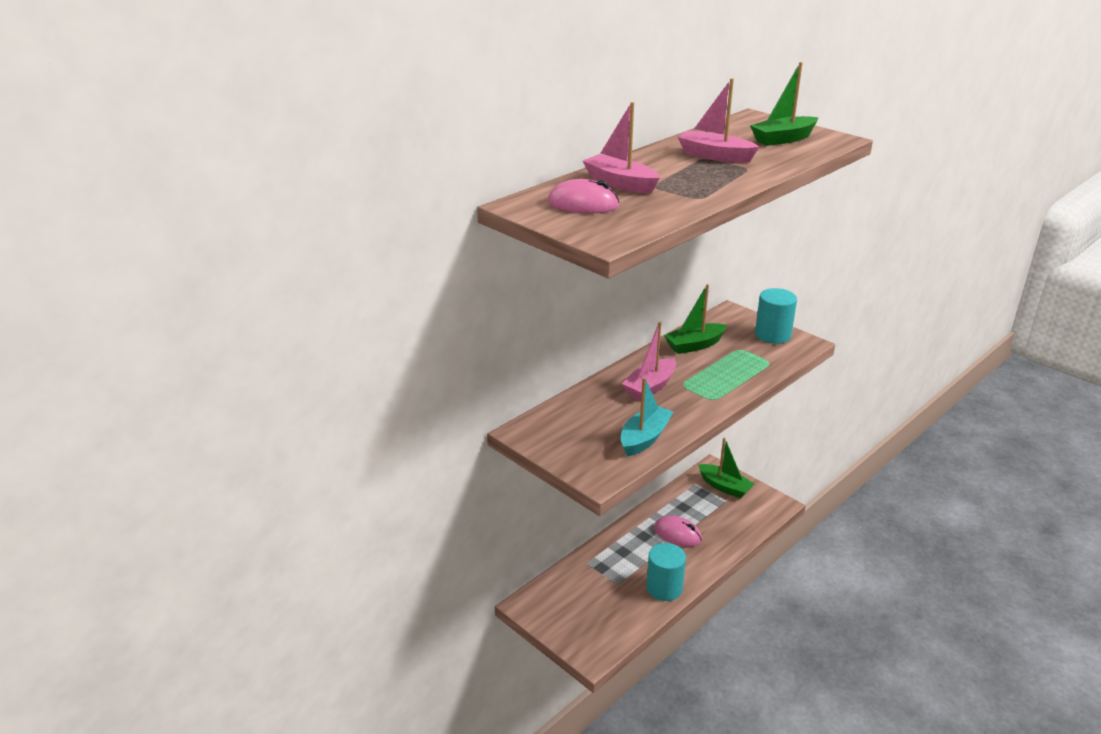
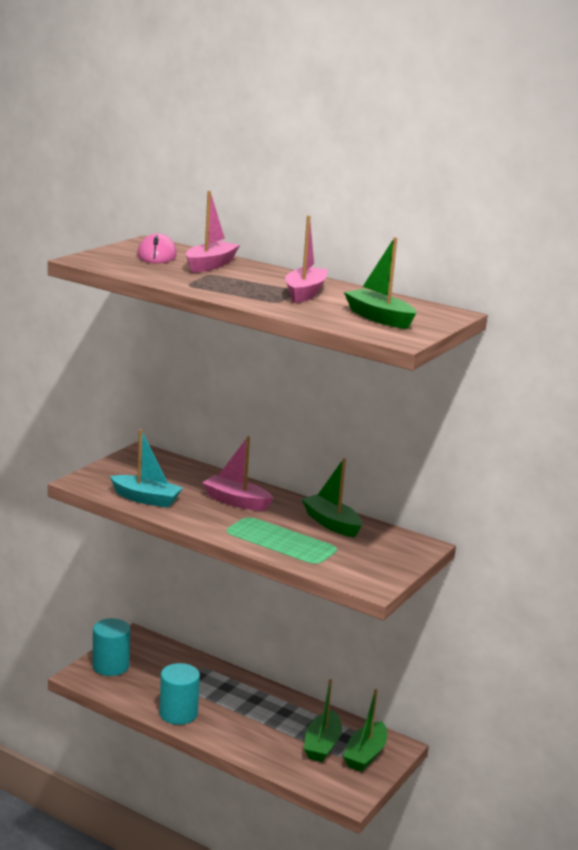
camera: 75 degrees right, 10 degrees down
pink mouse [654,515,702,547] -> none
turquoise cylinder [755,288,797,344] -> turquoise cylinder moved to [92,618,130,676]
none -> green boat [304,679,342,762]

